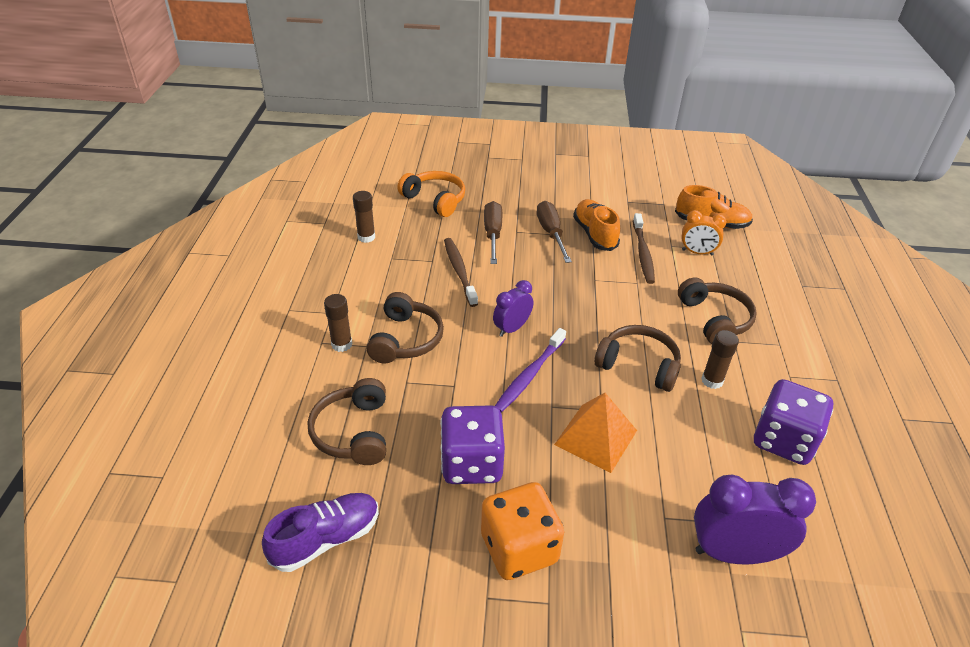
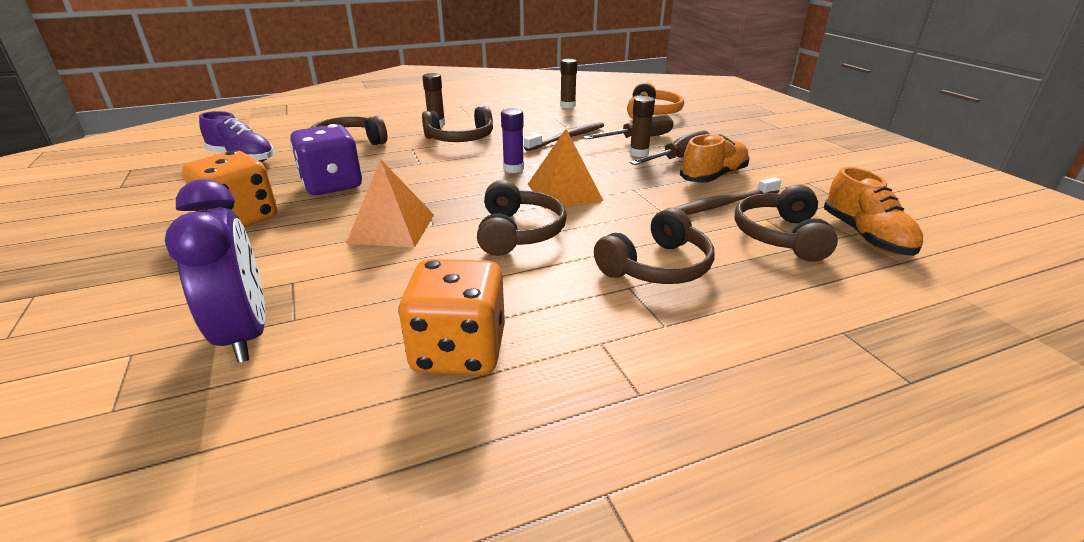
camera: 65 degrees right, 10 degrees down
purple clock [493,280,533,337] -> purple glue stick [501,108,524,173]
purple toothbrush [495,328,566,413] -> none
orange clock [681,210,727,256] -> brown headphones [735,185,838,262]
brown glue stick [701,330,739,389] -> brown glue stick moved to [629,96,655,157]
purple dice [754,379,833,465] -> orange dice [398,259,505,375]
none -> orange pyramid [528,129,603,209]

